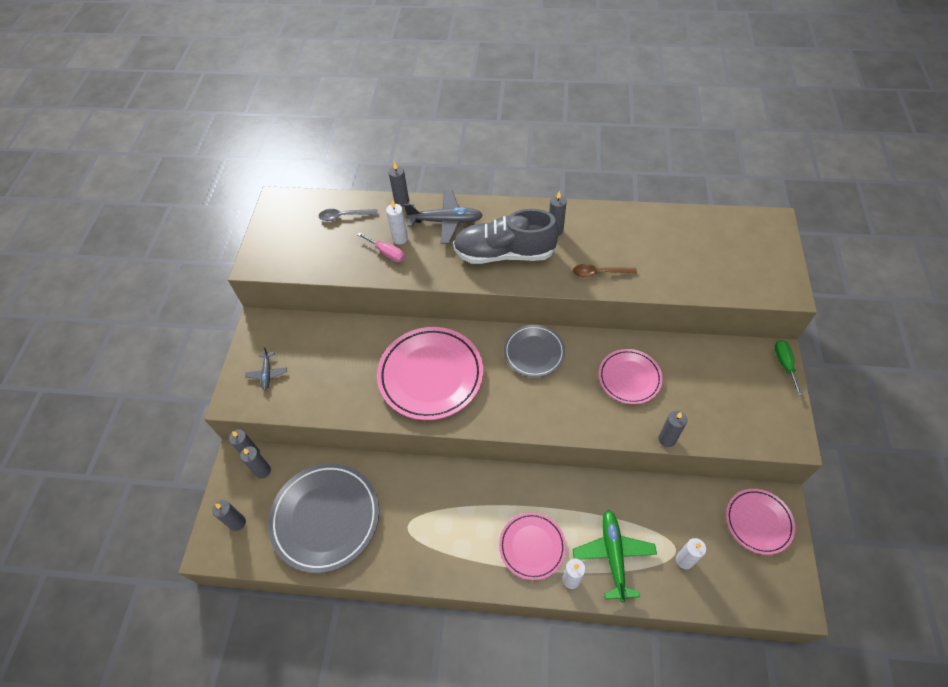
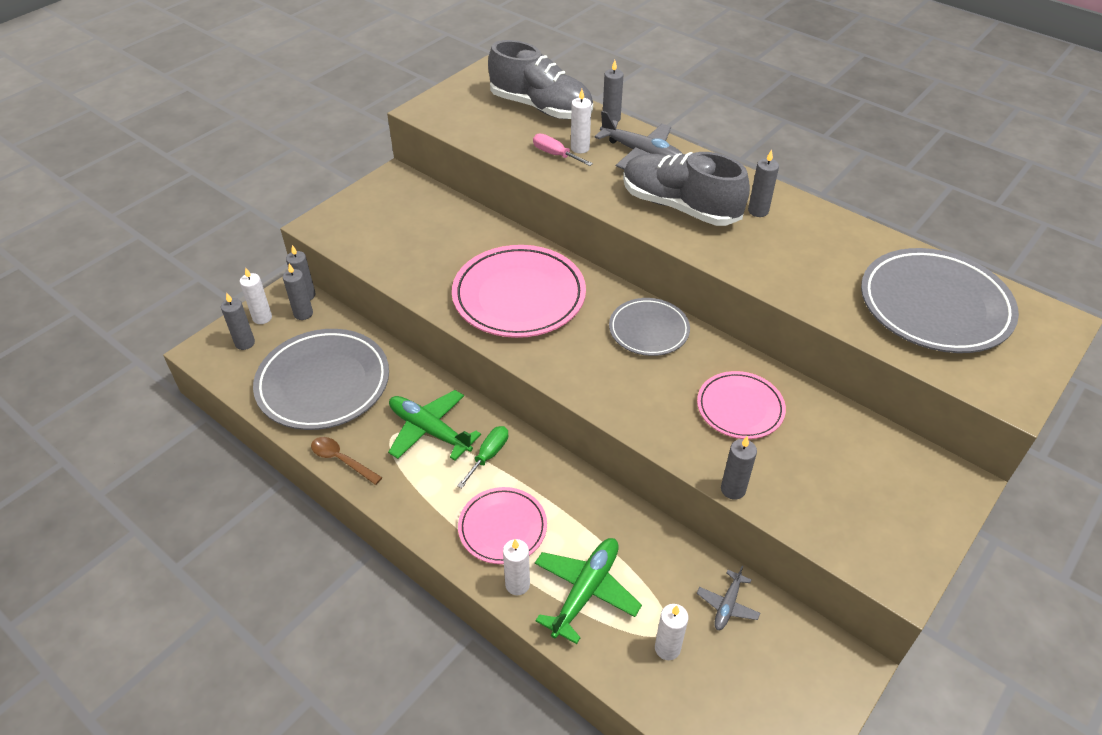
camera: 30 degrees right, 10 degrees down
grey plane [245,347,287,390] -> grey plane moved to [697,566,760,630]
grey spoon [319,209,378,221] -> grey shoe [488,40,593,119]
pink screwdriver [358,233,405,262] -> pink screwdriver turned 150 degrees clockwise [533,134,593,166]
brown spoon [573,264,637,278] -> brown spoon moved to [311,437,382,485]
pink plate [726,489,795,555] -> none
green screwdriver [775,340,802,396] -> green screwdriver moved to [457,426,508,488]
none -> white candle [240,268,272,324]
none -> green plane [388,390,481,461]
none -> grey plate [861,248,1019,353]

